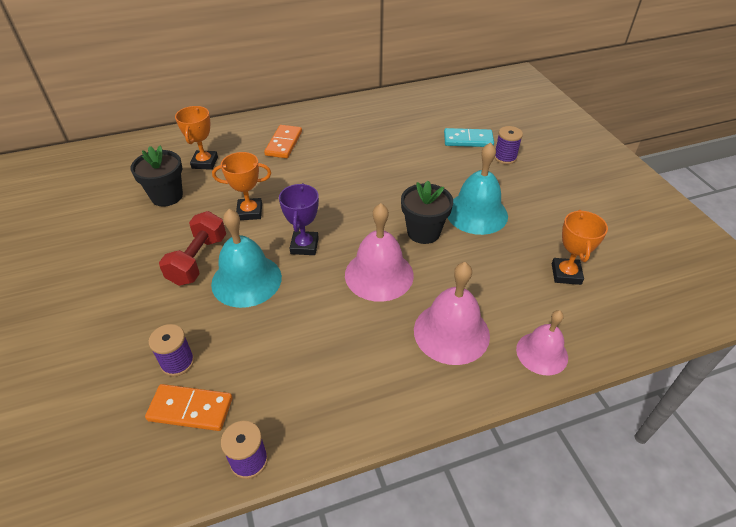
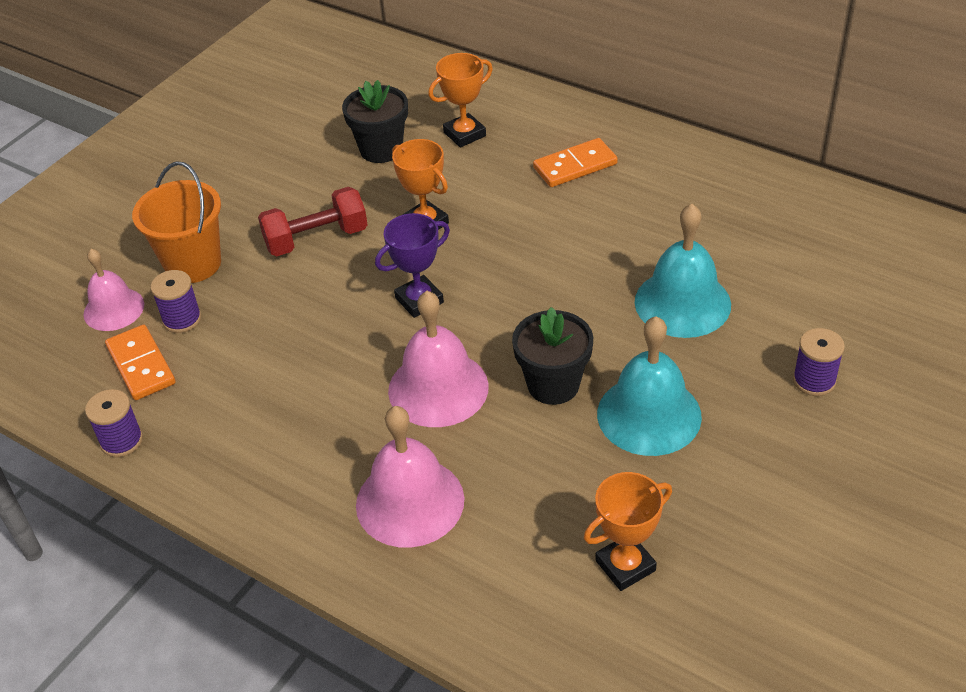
camera: 55 degrees right, 0 degrees up
turquoise bell [211,209,282,308] -> turquoise bell moved to [635,204,731,338]
turquoise domino [444,128,494,147] -> none
pink bell [516,310,568,375] -> pink bell moved to [84,249,144,331]
none -> orange bucket [132,161,221,283]

